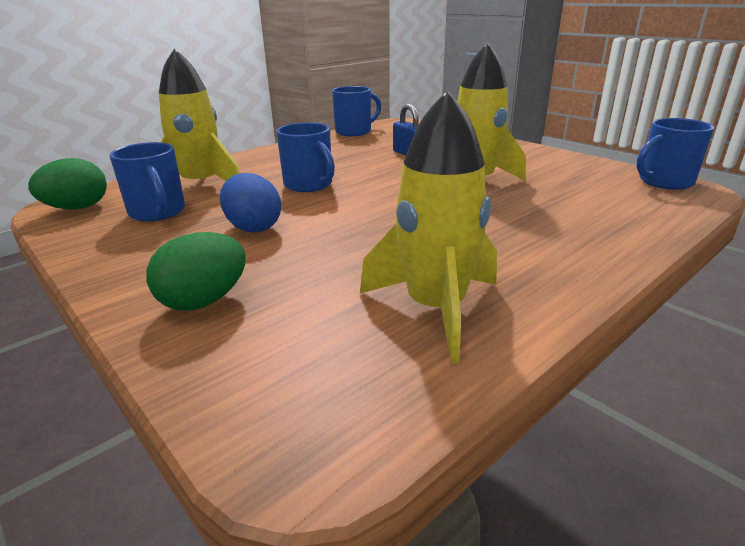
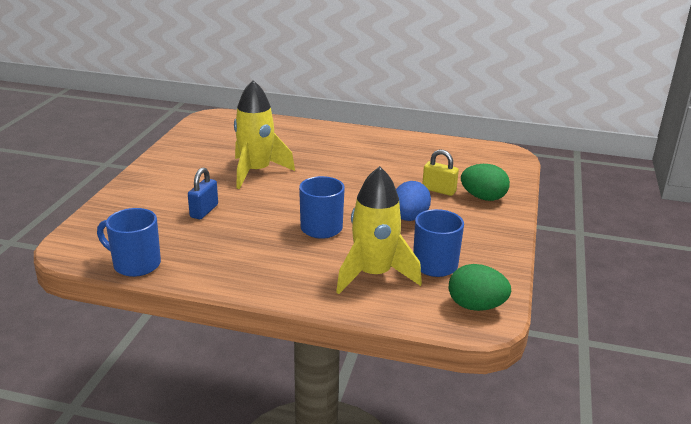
camera: 125 degrees left, 0 degrees up
yellow rocket [360,90,497,364] -> none
blue mug [636,118,714,190] -> none
none -> yellow padlock [422,150,459,196]

